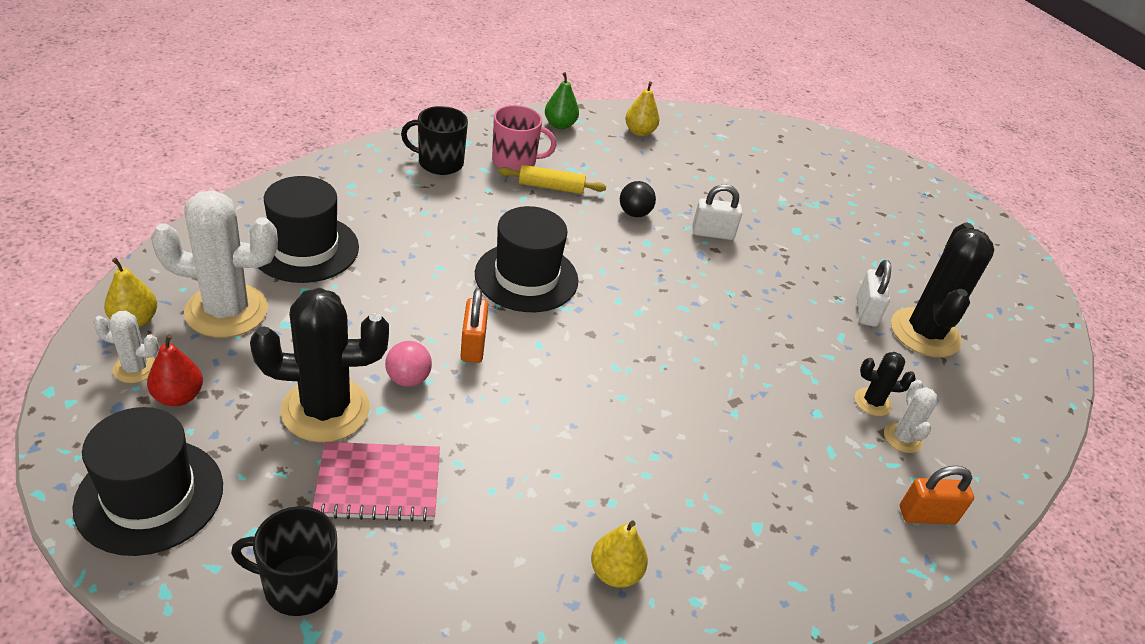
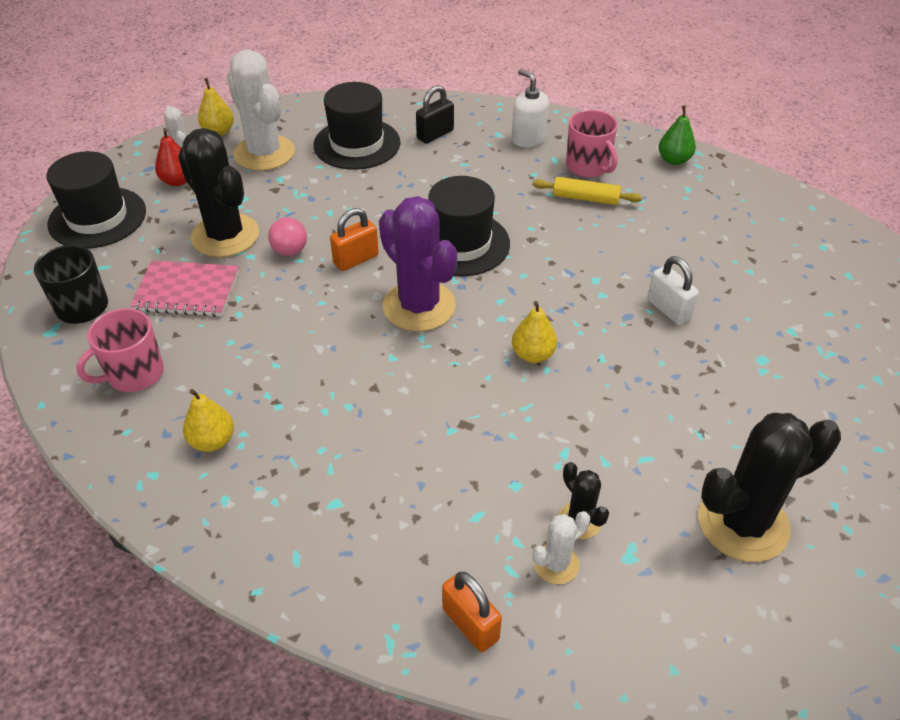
camera: 60 degrees right, 5 degrees up
pink notebook [313,442,440,522] -> pink notebook turned 45 degrees counterclockwise [130,260,239,317]
black mug [401,106,468,175] -> white soap dispenser [512,69,549,147]
yellow rolling pin [498,165,606,194] -> yellow rolling pin turned 45 degrees counterclockwise [532,177,642,205]
black ball [620,181,656,217] -> none
yellow pear [625,82,660,136] -> yellow pear moved to [512,301,557,363]
white padlock [857,260,891,327] -> none
none -> pink mug [76,308,164,392]
none -> purple cactus [379,196,457,331]
none -> black padlock [416,85,454,144]

